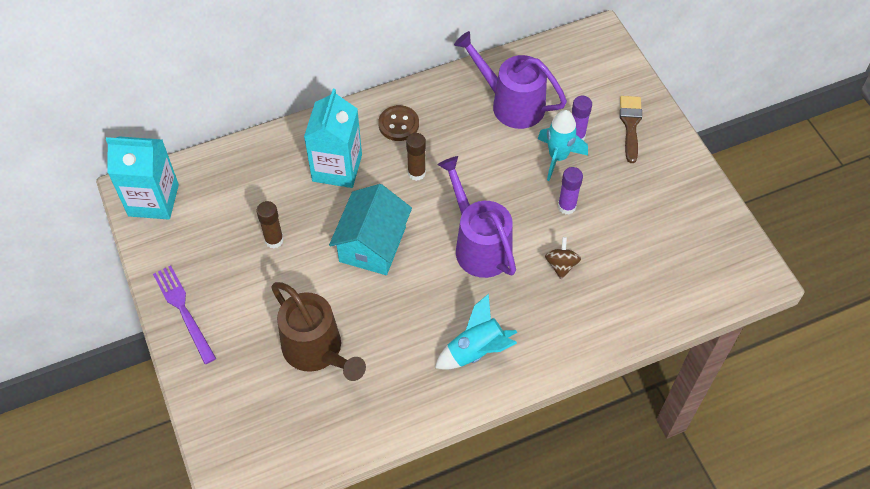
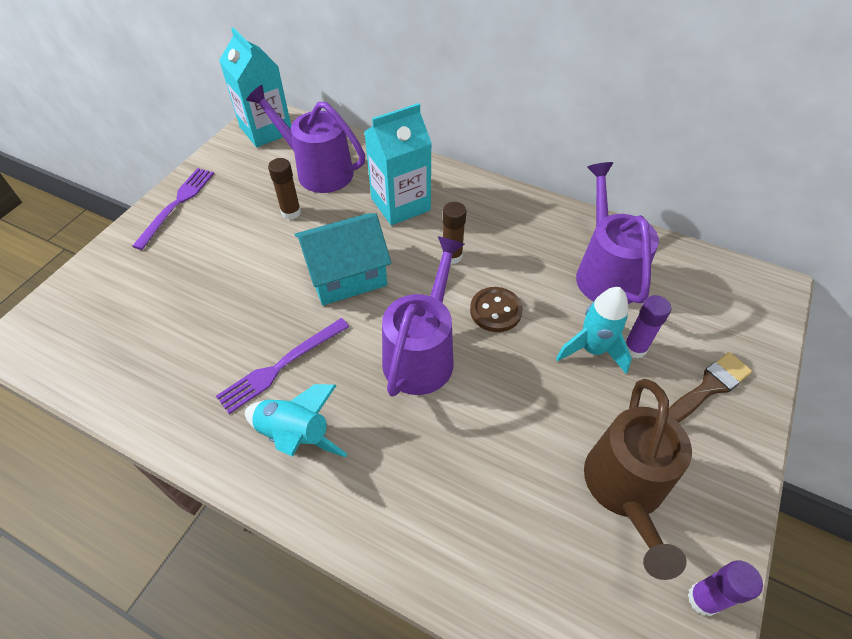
camera: 50 degrees right, 5 degrees down
brown watering can [271,282,366,381] -> brown watering can moved to [584,379,692,580]
brown button [378,105,419,141] -> brown button moved to [470,287,523,332]
brown spinning top [545,237,581,279] -> none
purple glue stick [558,167,583,215] -> purple glue stick moved to [688,560,763,616]
none -> purple fork [216,318,349,414]
none -> purple watering can [246,85,365,193]

